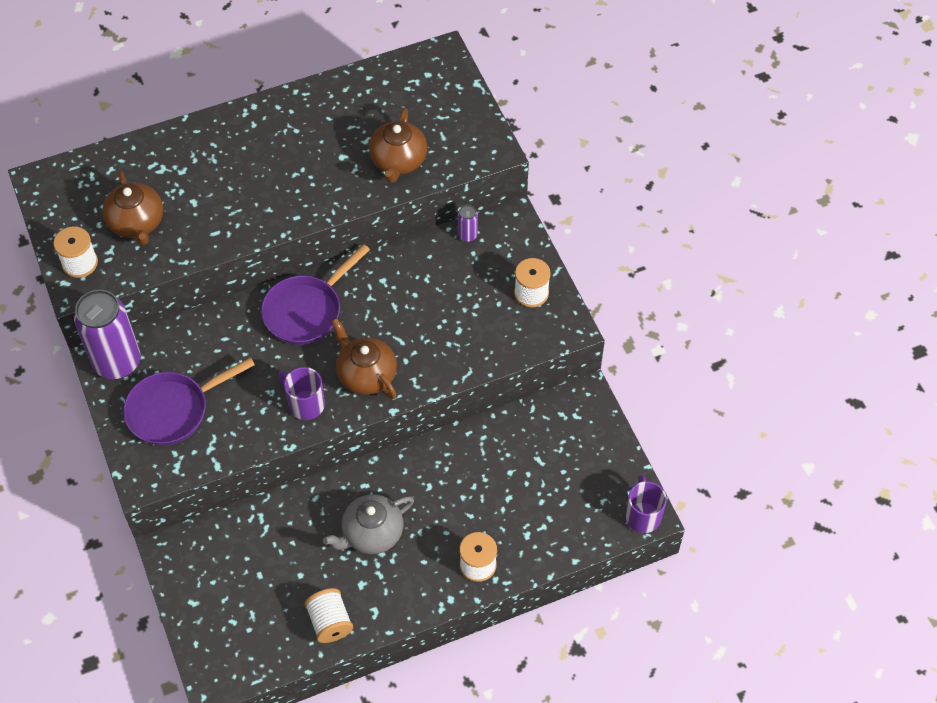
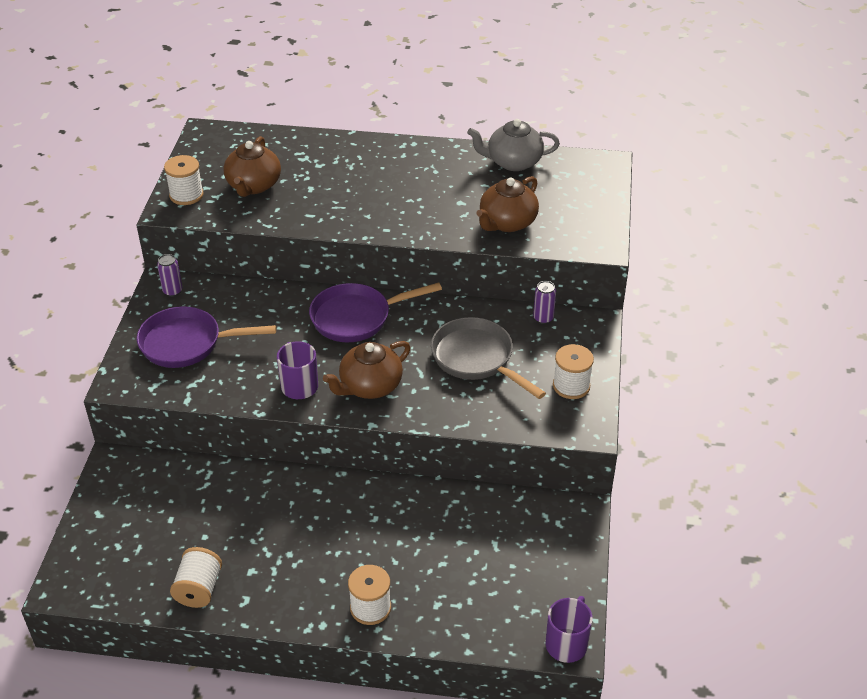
camera: 30 degrees right, 15 degrees down
purple can [74,290,141,379] -> purple can [157,254,183,297], size x0.42
grey teapot [323,494,414,554] -> grey teapot moved to [467,119,560,171]
brown teapot [331,318,397,399] -> brown teapot turned 120 degrees counterclockwise [323,341,410,399]
none -> grey pan [431,317,546,399]

